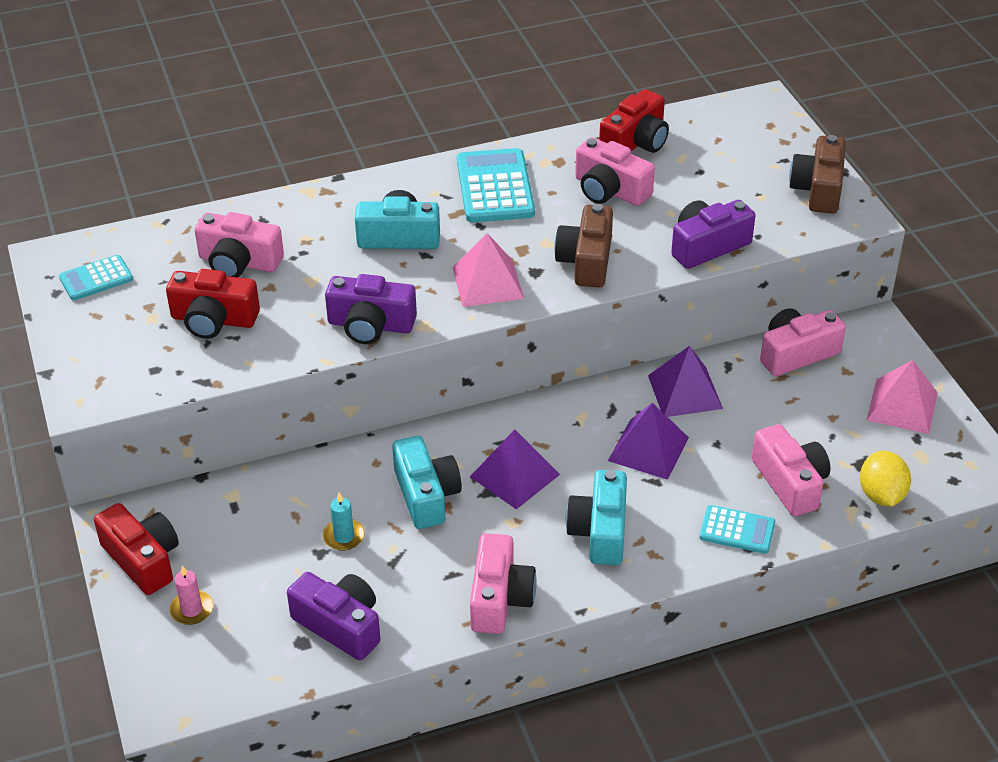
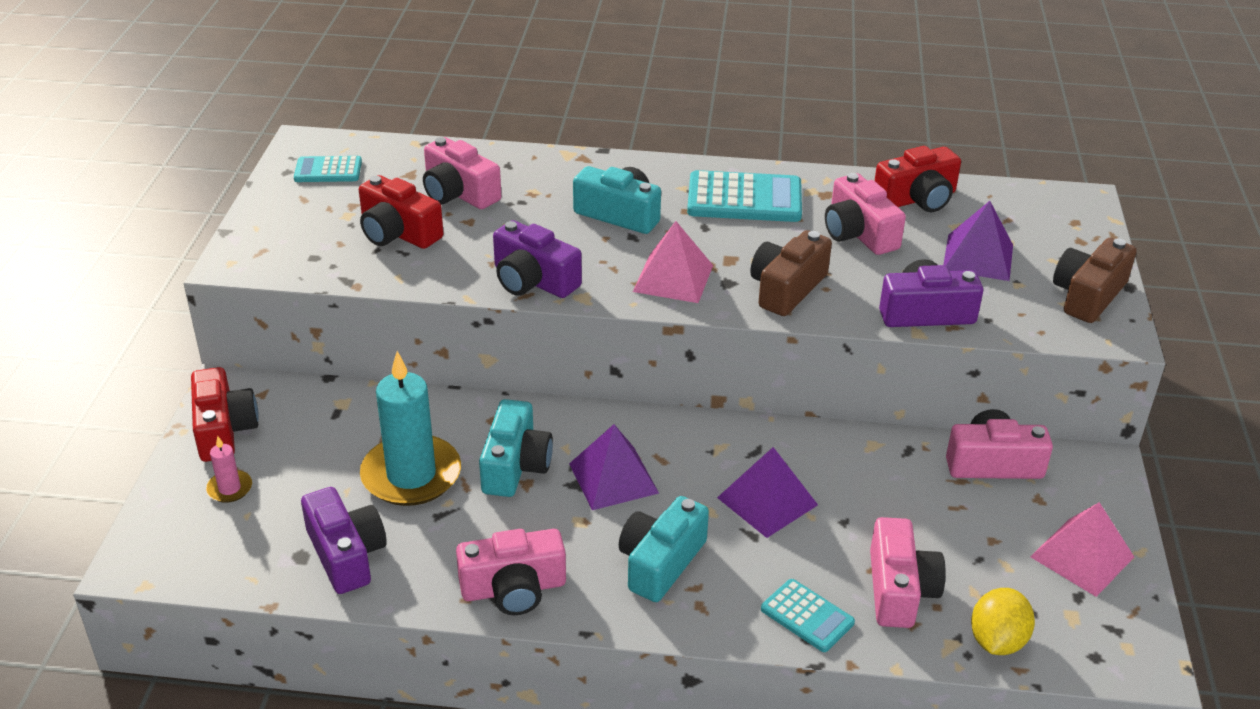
camera: 25 degrees right, 5 degrees down
turquoise candle [323,492,365,551] -> turquoise candle [360,351,461,506], size x2.25
turquoise calculator [457,148,535,223] -> turquoise calculator turned 75 degrees clockwise [687,170,802,222]
pink camera [470,533,537,634] -> pink camera turned 45 degrees clockwise [456,529,566,615]
purple pyramid [648,346,723,417] -> purple pyramid moved to [943,201,1013,281]

